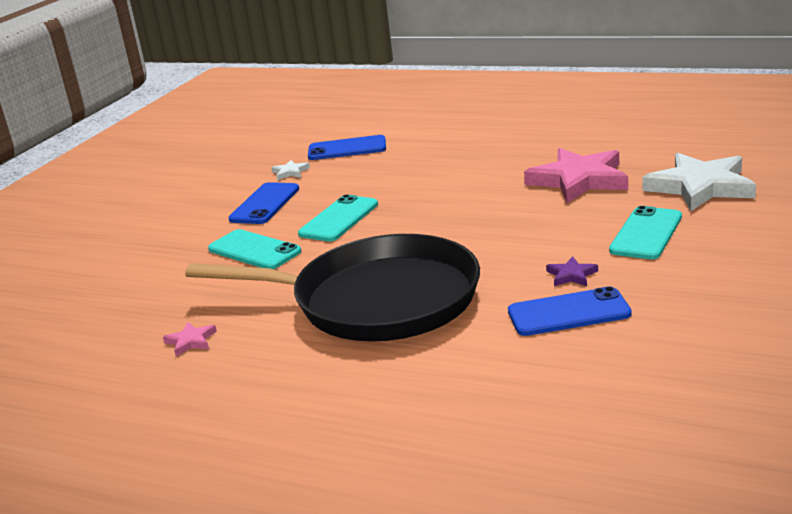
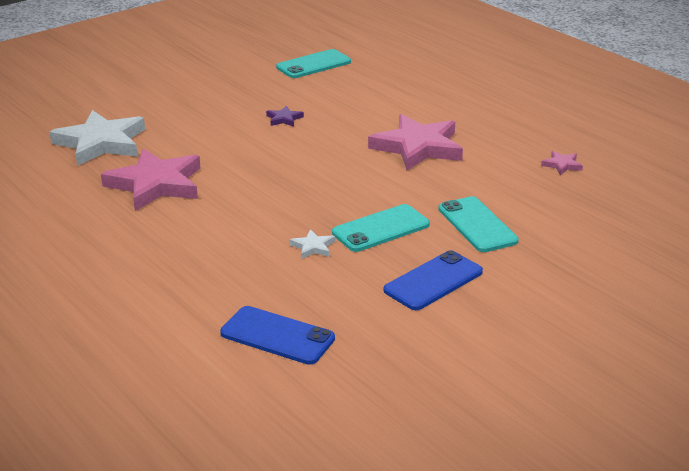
camera: 155 degrees left, 5 degrees up
black pan [185,234,480,342] -> pink star [368,114,463,171]
white star [271,160,310,180] -> white star moved to [289,229,335,259]
blue phone [508,286,632,336] -> none
turquoise phone [609,206,682,259] -> turquoise phone moved to [276,49,351,78]

